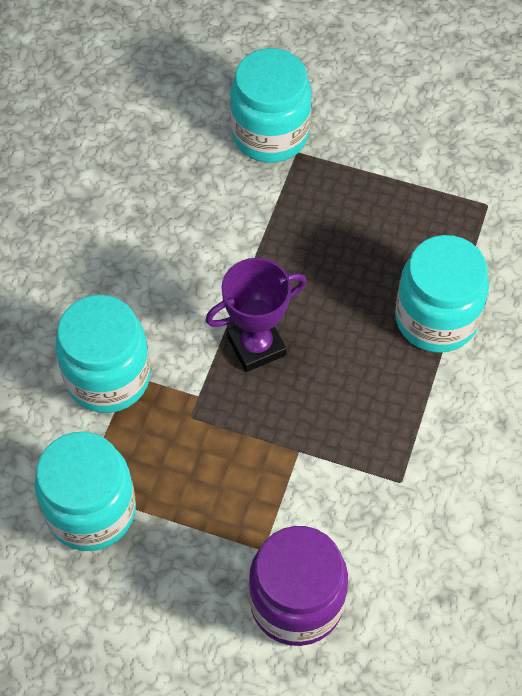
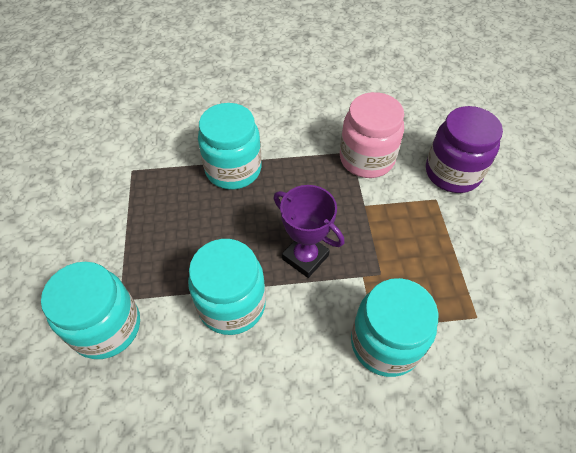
camera: 115 degrees left, 5 degrees down
turquoise jar [35,432,136,551] -> turquoise jar moved to [188,239,266,335]
none -> pink jar [340,92,404,178]

